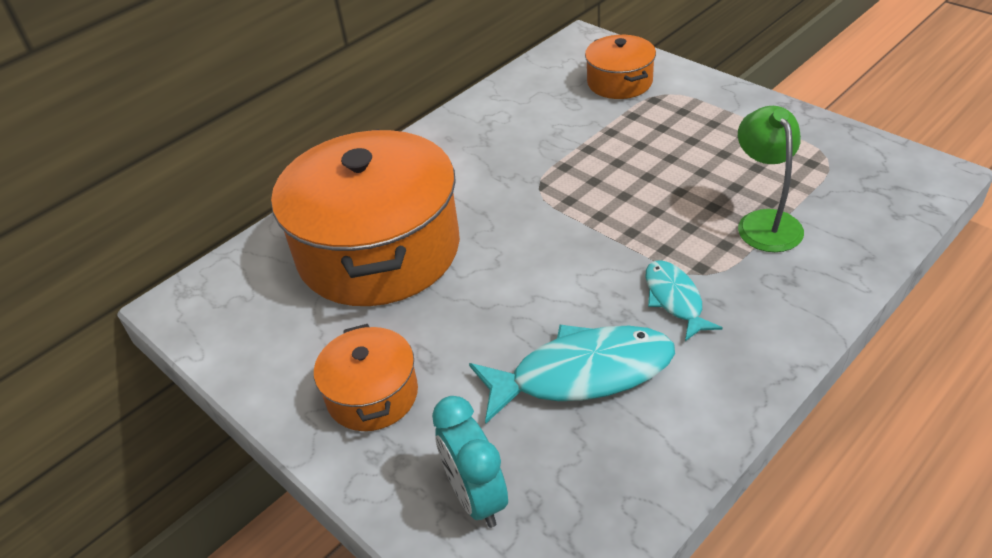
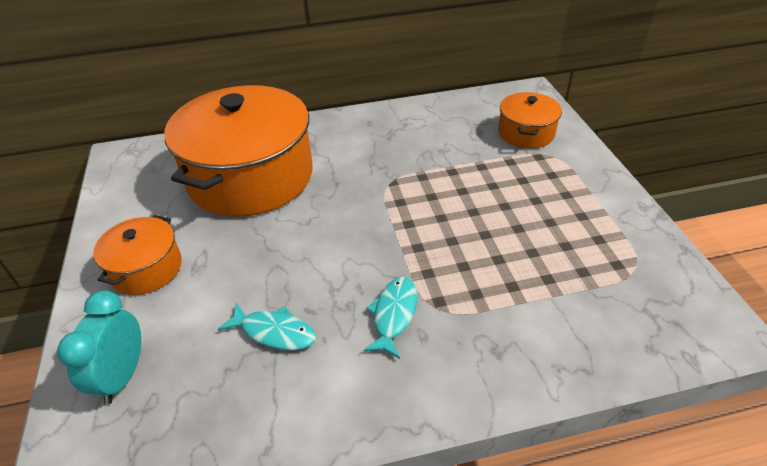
camera: 30 degrees right, 0 degrees up
turquoise fish [469,325,675,424] -> turquoise fish [218,302,316,350], size x0.57
green lamp [738,106,804,252] -> none

